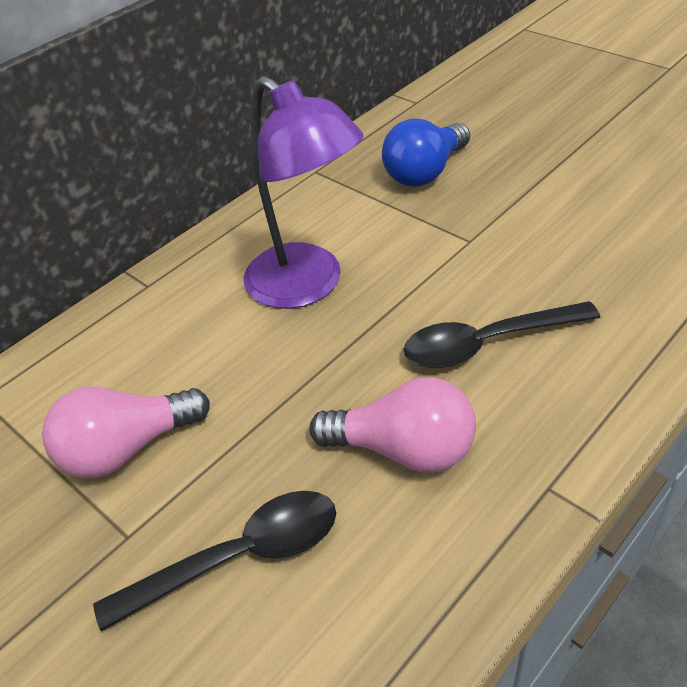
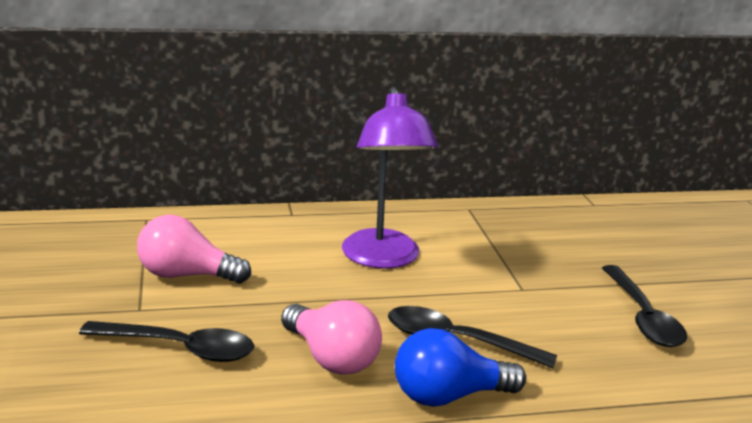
camera: 30 degrees right, 20 degrees down
blue light bulb [382,119,470,186] -> blue light bulb moved to [395,328,526,407]
none -> black spoon [602,265,687,347]

